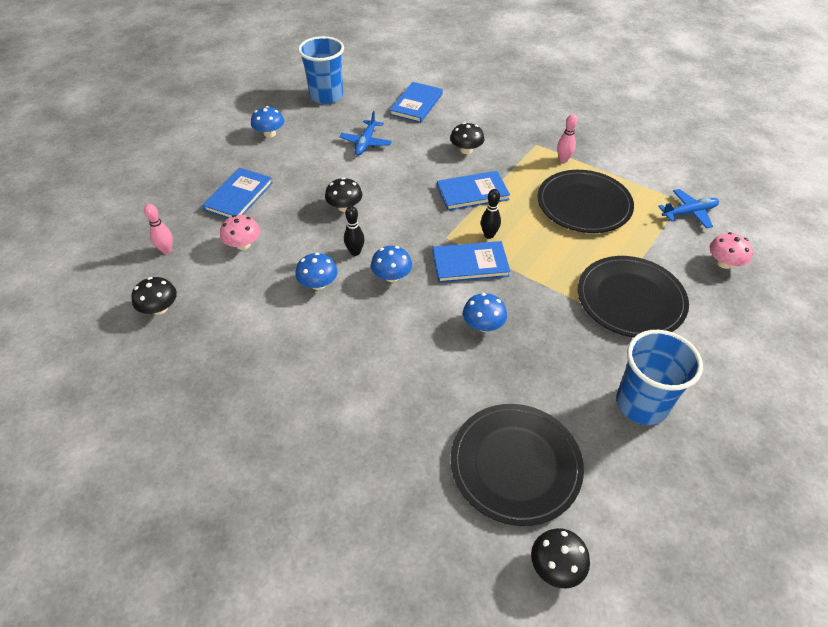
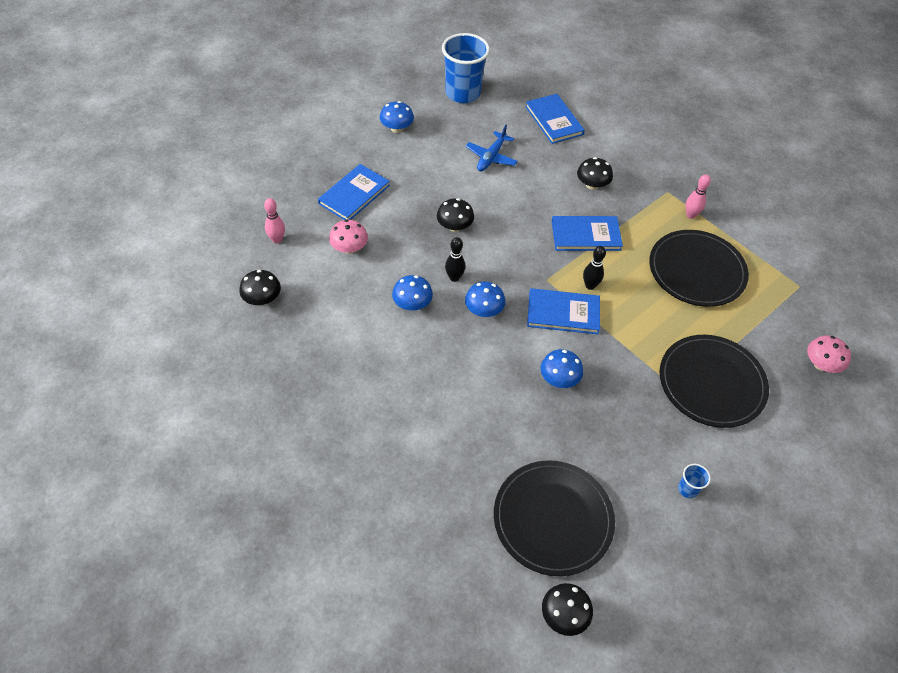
camera: 10 degrees right, 5 degrees up
blue book [390,82,443,123] -> blue book turned 60 degrees counterclockwise [525,94,585,144]
blue cup [616,330,703,425] -> blue cup [678,464,711,498], size x0.42
blue plane [658,189,719,228] -> none

